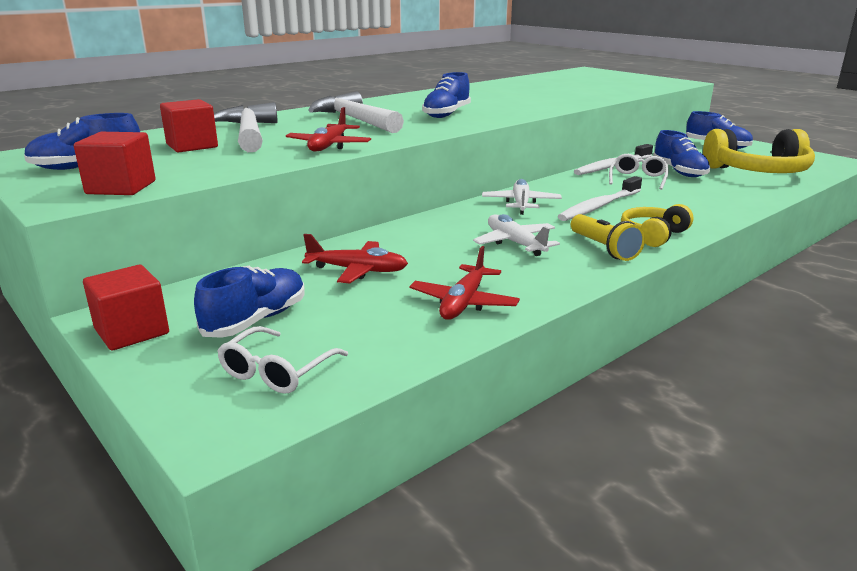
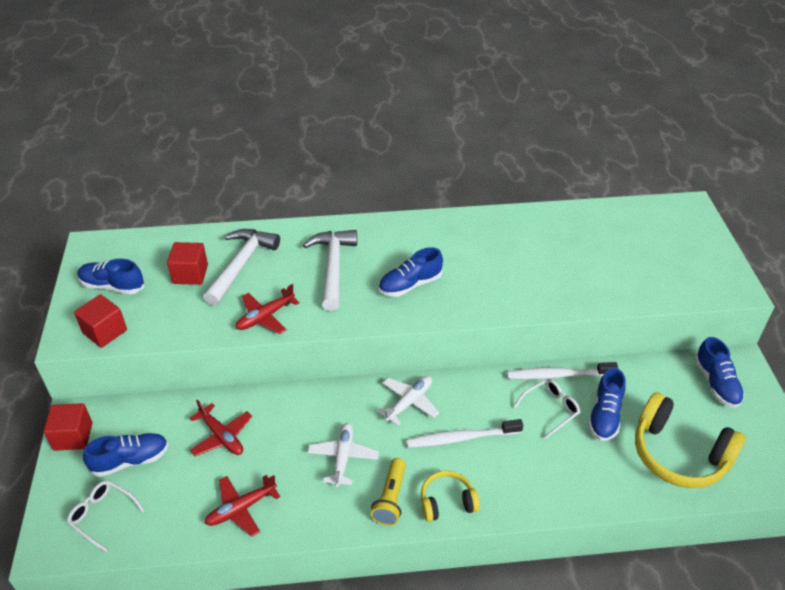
camera: 35 degrees right, 20 degrees up
white glasses [217,326,348,394] -> white glasses turned 60 degrees clockwise [67,480,145,552]

